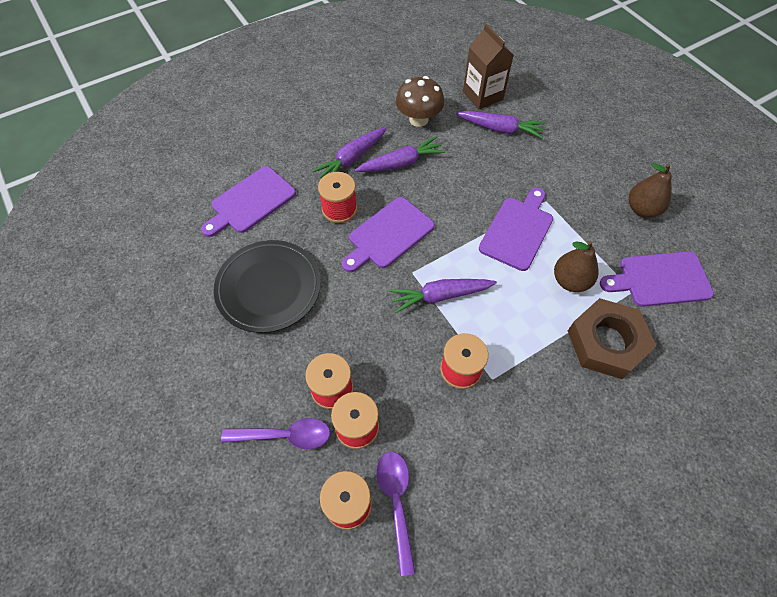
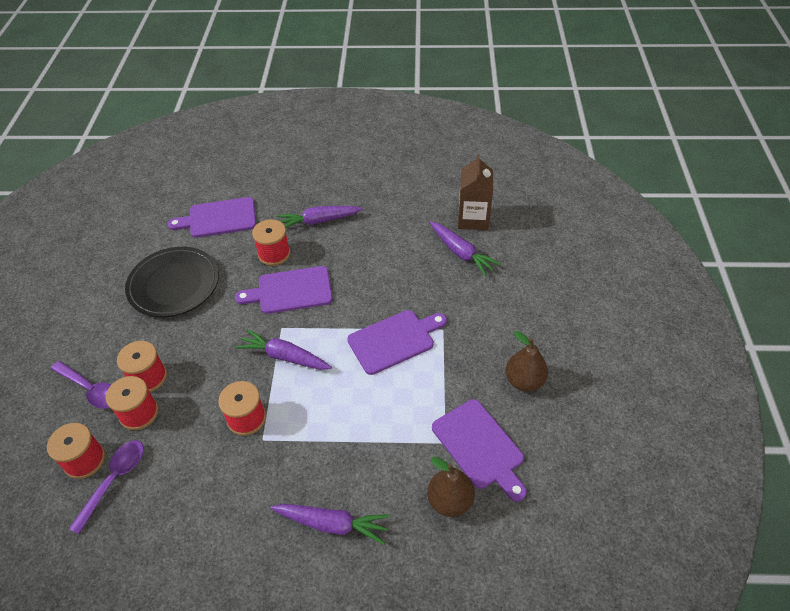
camera: 35 degrees right, 10 degrees down
purple carrot [355,136,446,172] -> purple carrot moved to [270,504,390,545]
brown mushroom [396,76,444,127] -> none
brown pear [554,241,599,292] -> brown pear moved to [427,457,475,517]
brown nut [568,298,656,379] -> none
purple cutting board [600,251,714,307] -> purple cutting board turned 150 degrees counterclockwise [432,399,527,502]

